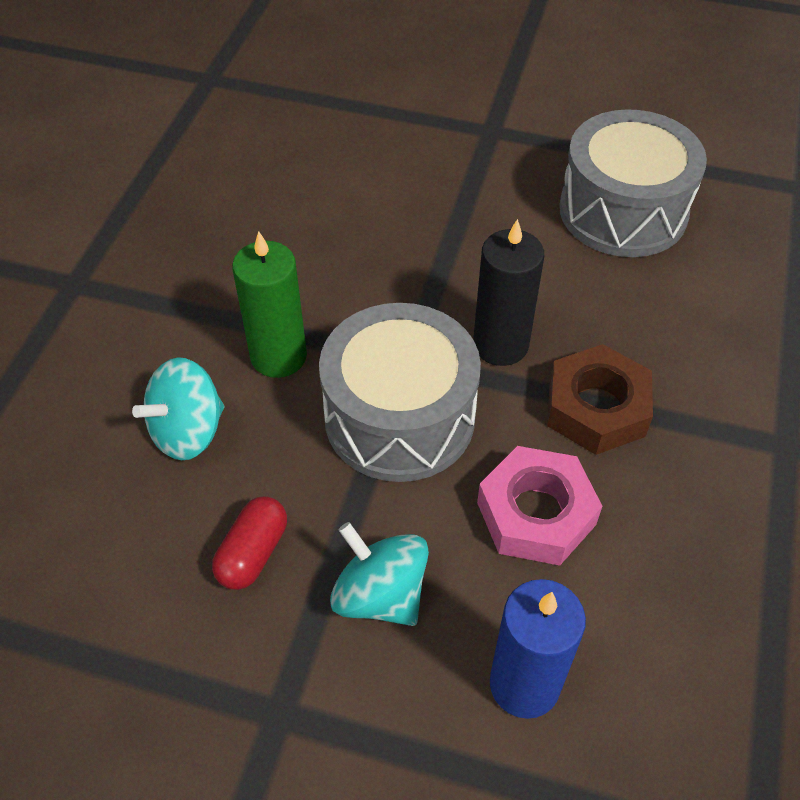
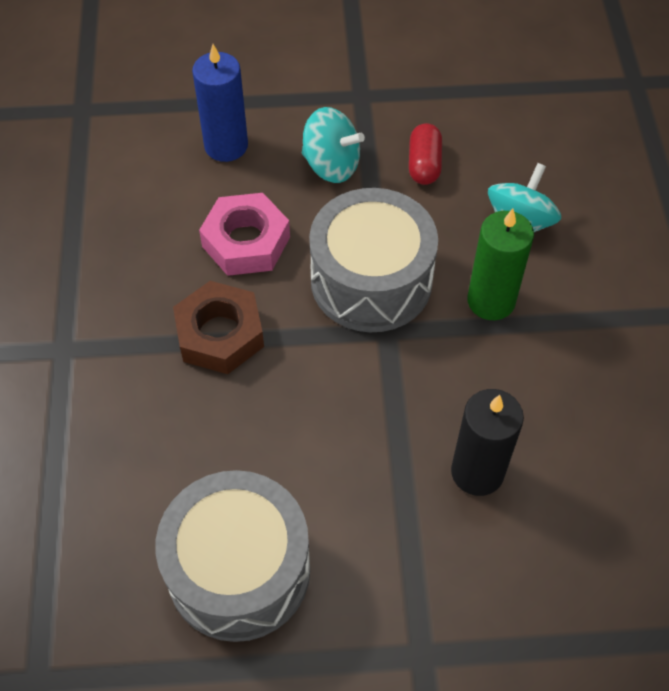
camera: 160 degrees right, 5 degrees up
black candle [473,219,544,366] -> black candle moved to [451,389,524,496]

